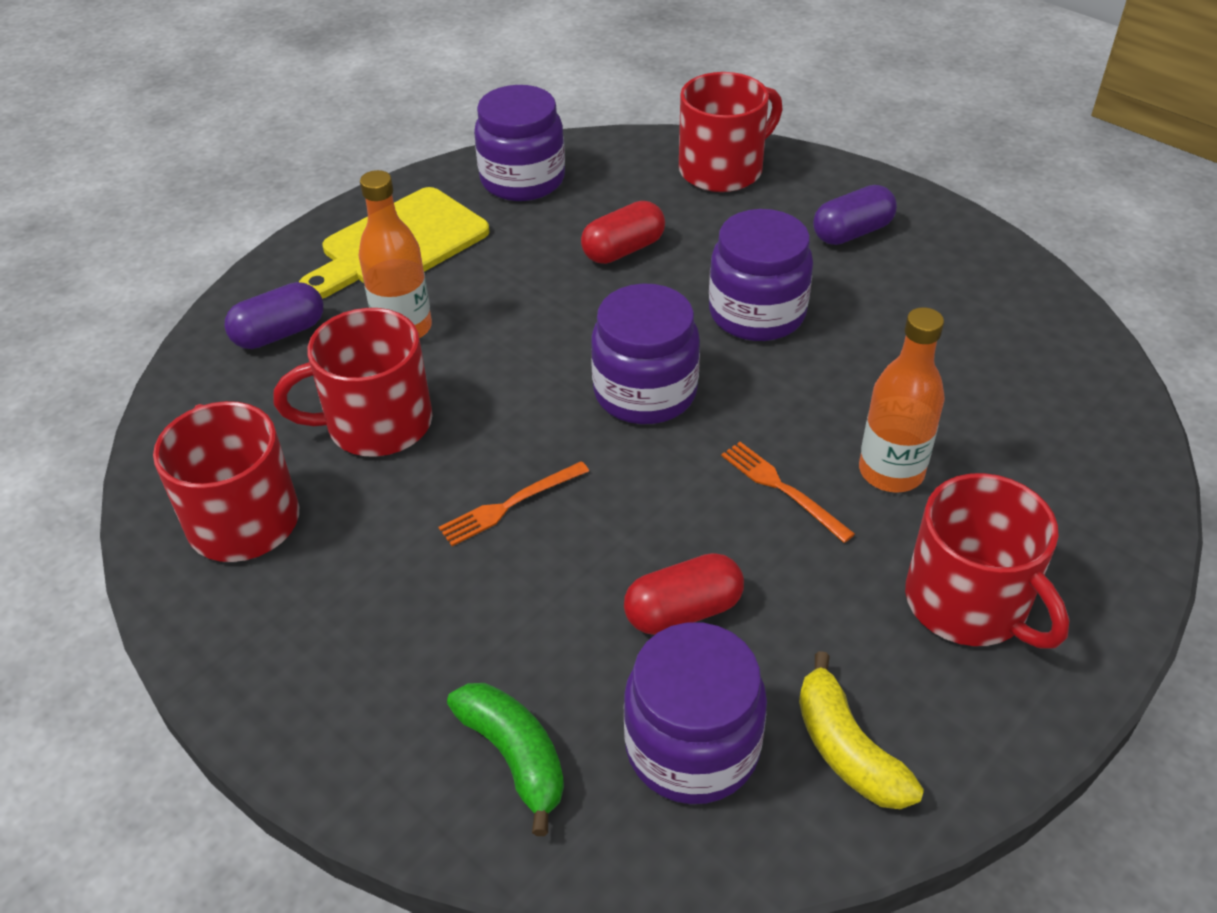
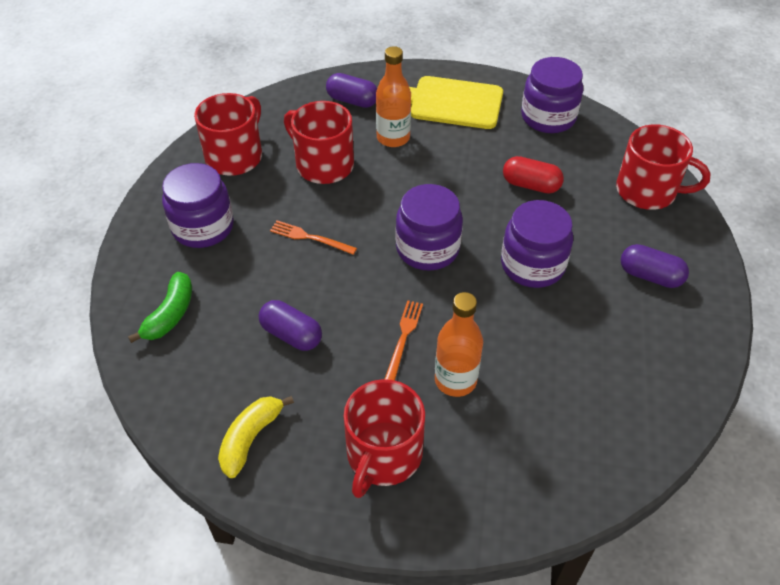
camera: 55 degrees right, 5 degrees up
red capsule [624,553,744,635] -> purple capsule [259,300,322,351]
purple jar [624,622,767,804] -> purple jar moved to [162,163,234,248]

